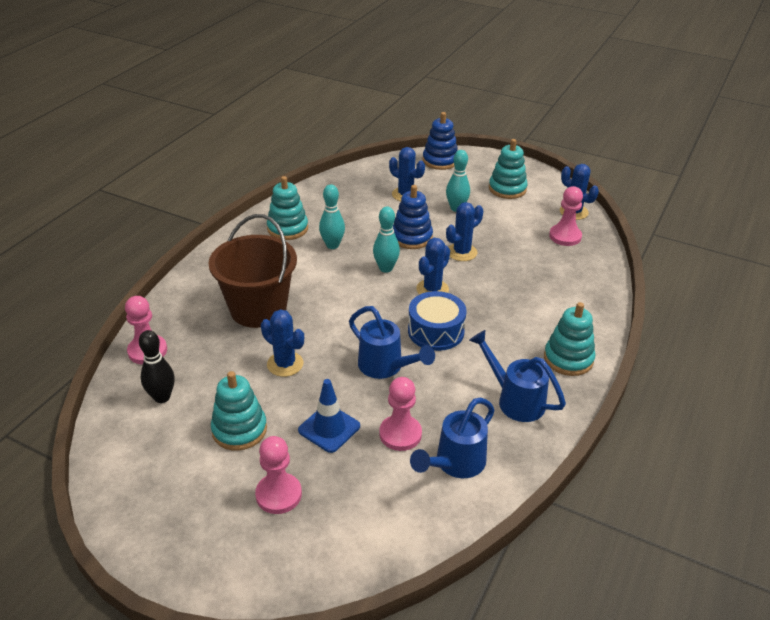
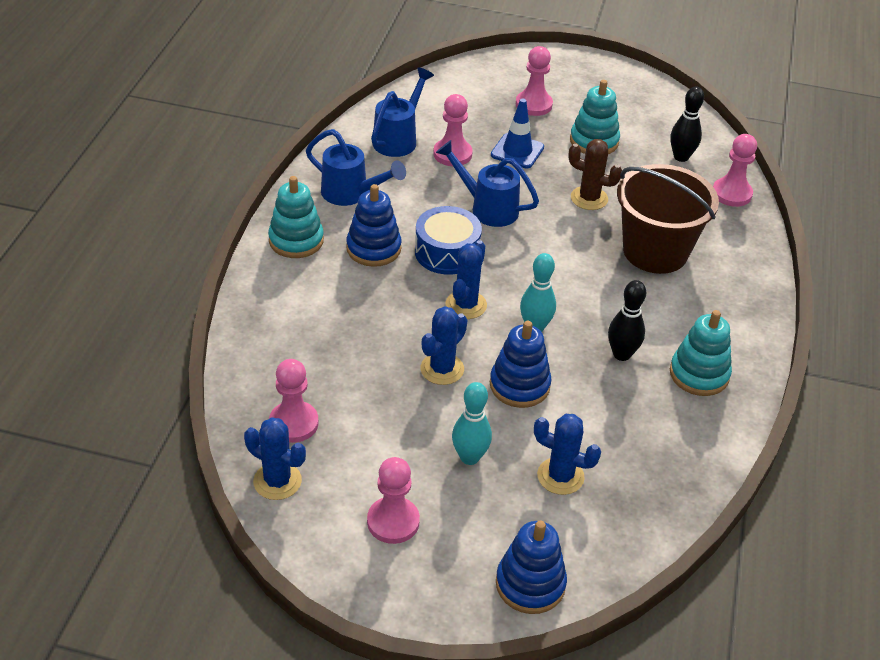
camera: 165 degrees right, 5 degrees up
blue cactus [261,309,304,377] -> brown cactus [568,139,622,210]
turquoise bowling pin [319,184,345,249] -> black bowling pin [608,280,646,361]
turquoise stacking toy [489,139,527,199] -> pink pawn [367,457,420,544]
none -> blue stacking toy [346,184,401,267]

